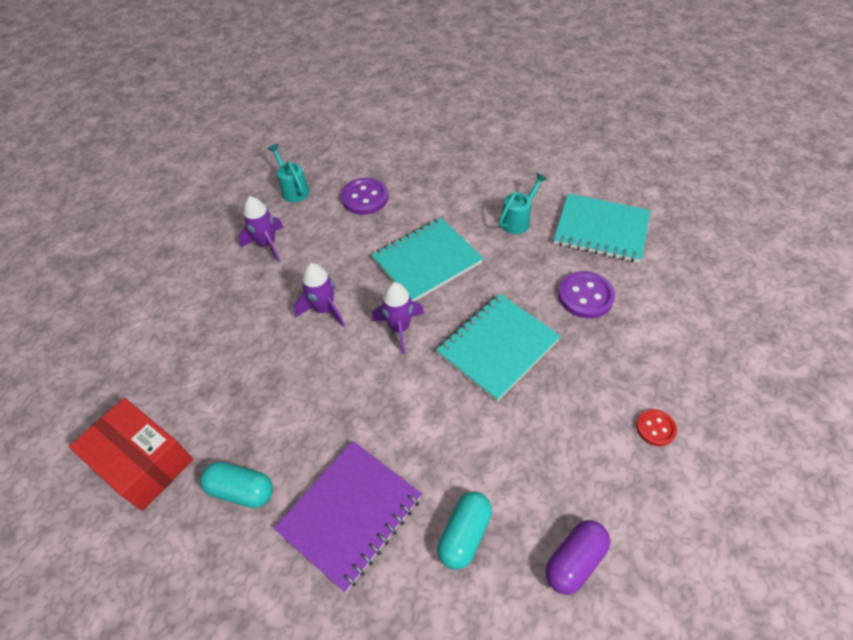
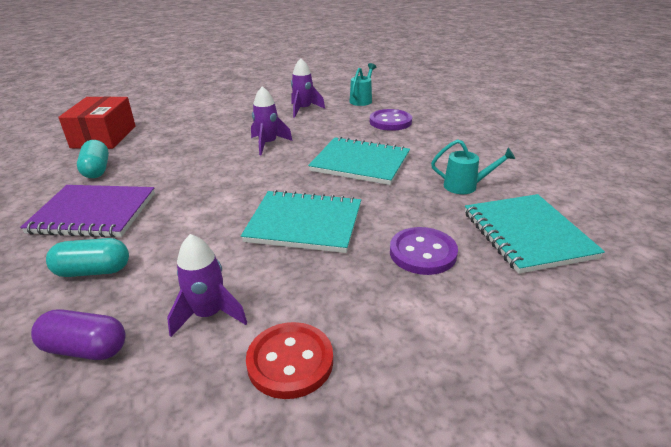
camera: 55 degrees right, 20 degrees down
purple rocket [372,282,424,354] -> purple rocket moved to [167,234,247,337]
red button [636,409,677,446] -> red button [246,322,333,399], size x1.67

